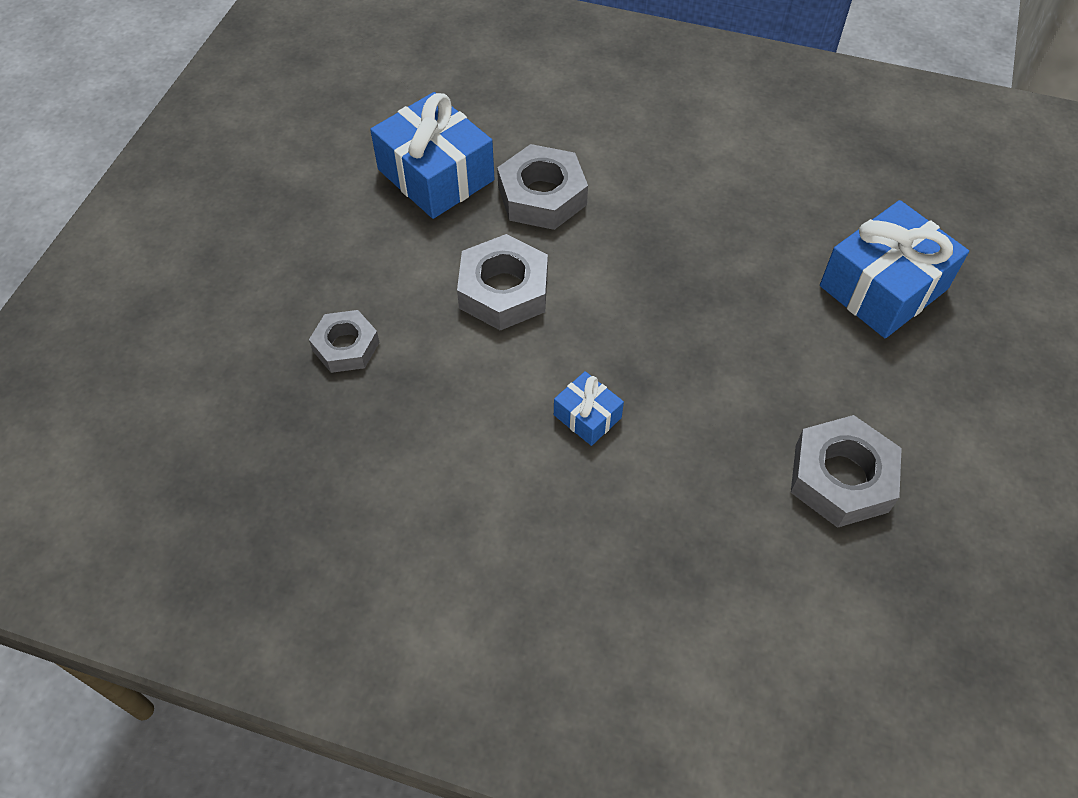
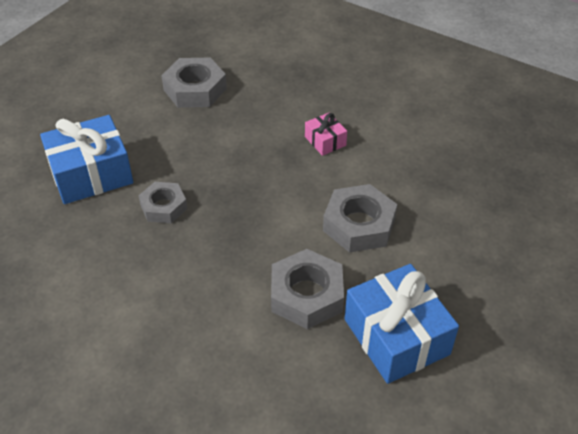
camera: 165 degrees left, 10 degrees down
grey nut [309,310,380,373] -> grey nut moved to [138,182,187,223]
blue gift [554,371,624,446] -> pink gift [305,113,347,156]

